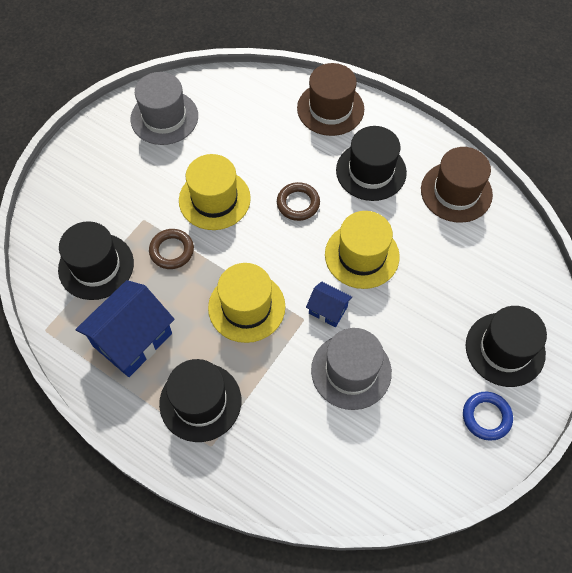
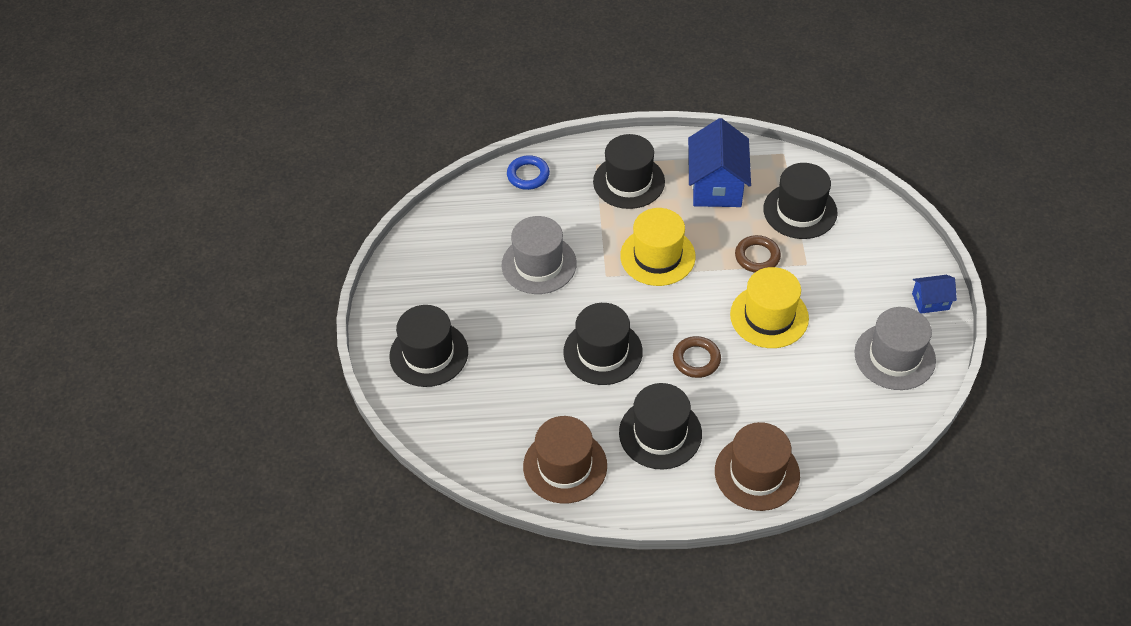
camera: 145 degrees right, 10 degrees down
blue house [306,282,352,327] -> blue house moved to [912,275,957,314]
yellow hat [325,211,400,289] -> black hat [563,303,643,385]
blue ring [463,392,513,441] -> blue ring moved to [507,155,550,190]

